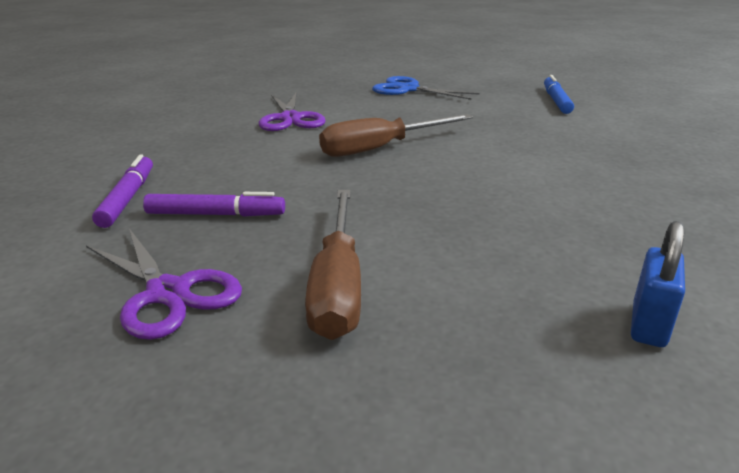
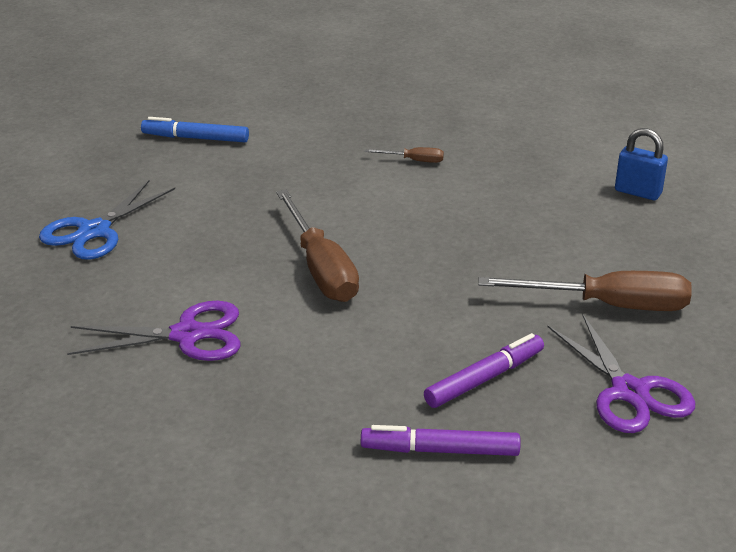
camera: 85 degrees left, 5 degrees up
purple scissors [86,228,242,340] -> purple scissors turned 105 degrees clockwise [547,314,695,433]
purple marker [143,192,285,217] -> purple marker turned 45 degrees clockwise [424,333,544,408]
none -> brown screwdriver [365,147,444,163]

